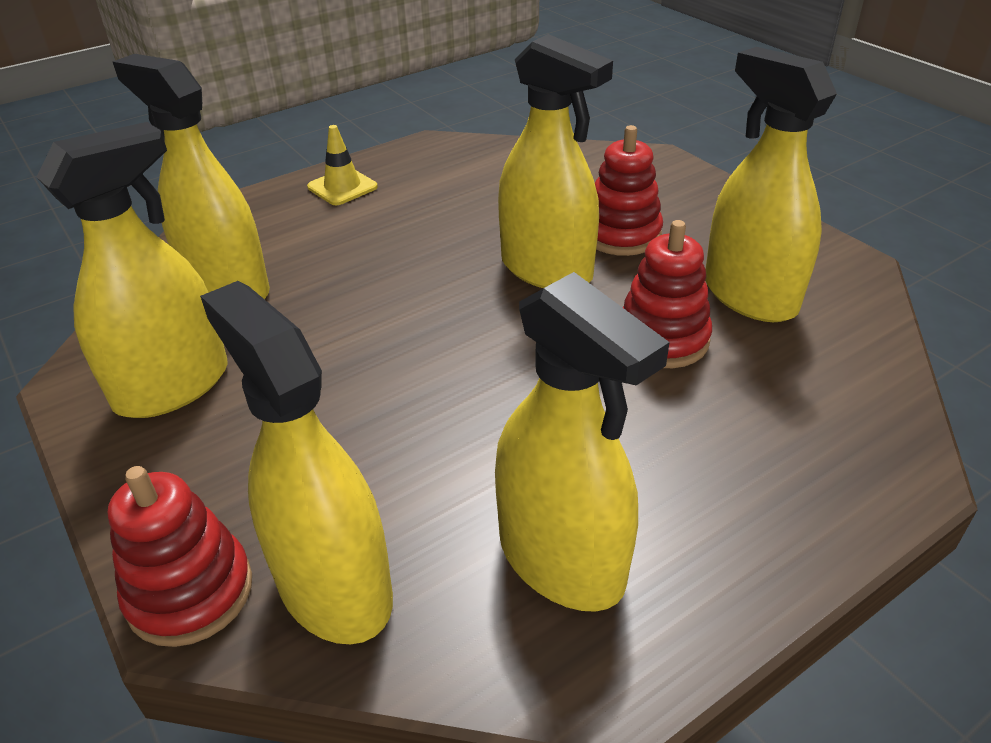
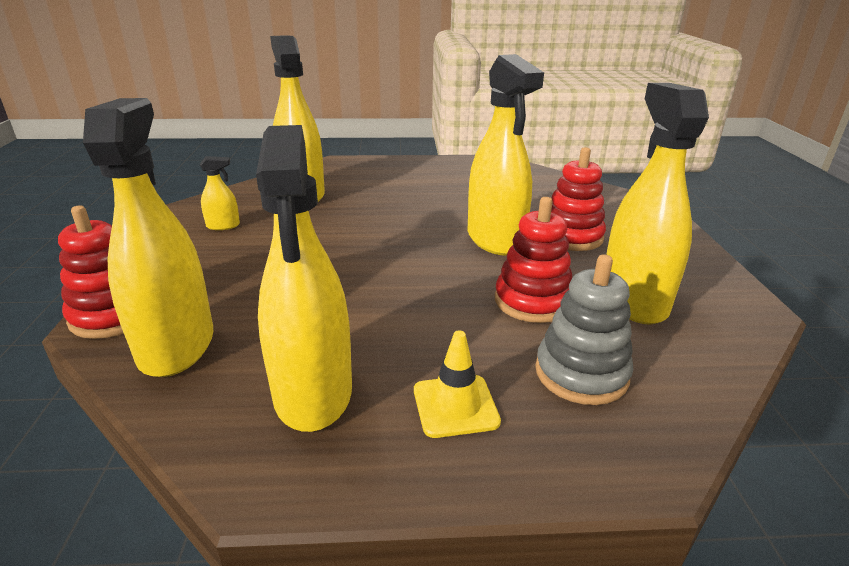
camera: 30 degrees right, 10 degrees down
yellow spray bottle [37,122,228,418] -> yellow spray bottle [200,156,240,230], size x0.43
yellow traffic cone [307,125,378,205] -> yellow traffic cone moved to [414,331,501,438]
none -> grey stacking toy [535,255,633,405]

